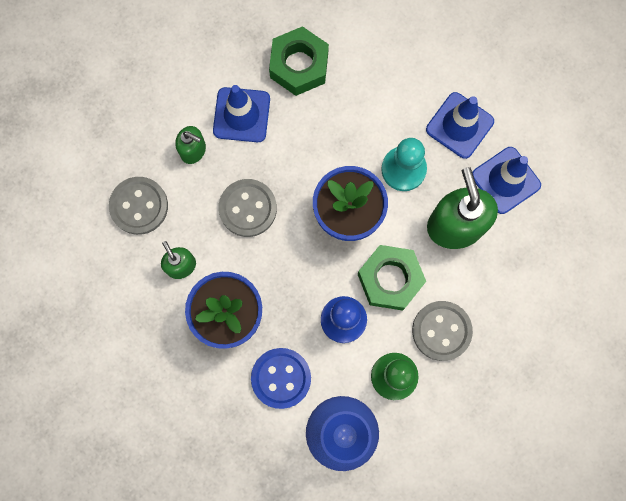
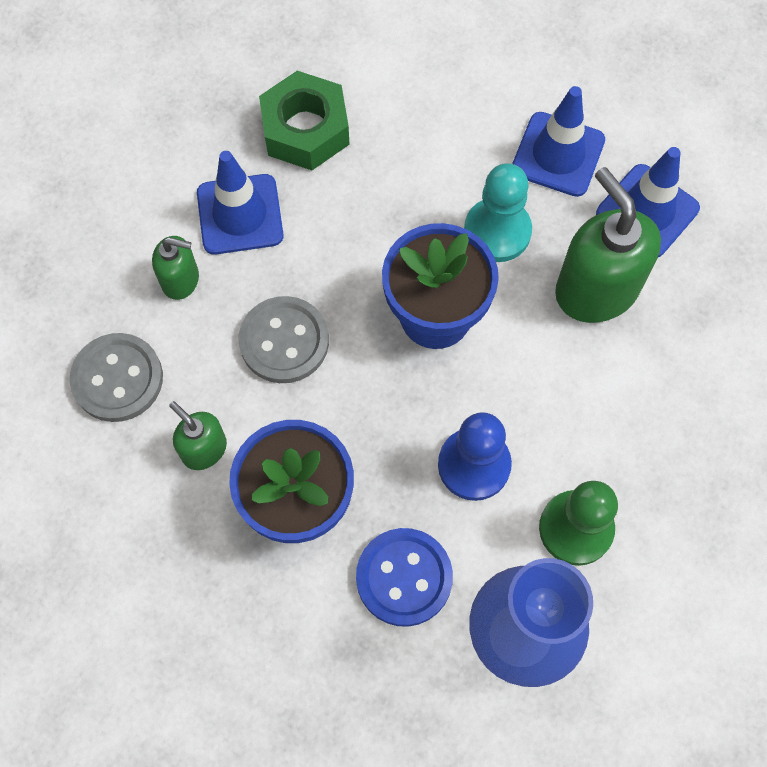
camera: 15 degrees left, 10 degrees down
green nut [358,245,426,311] -> none
grey button [412,301,473,361] -> none

